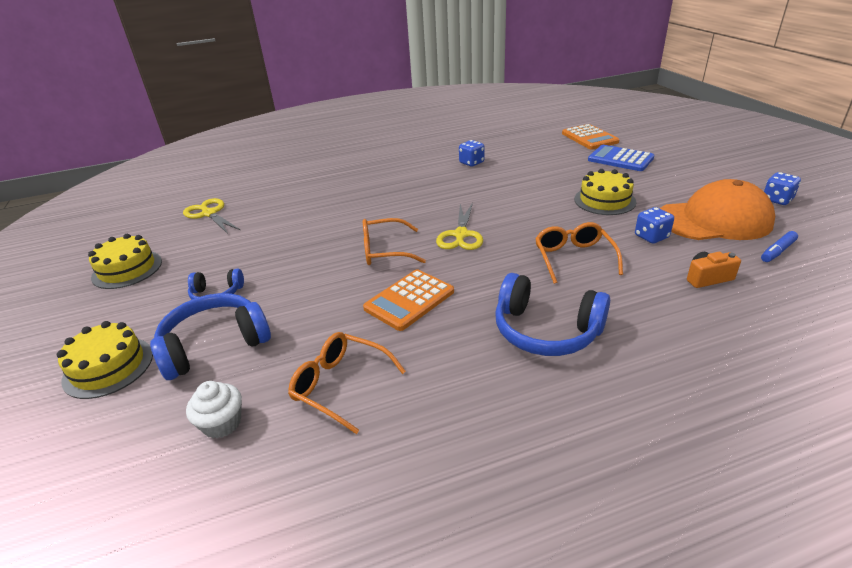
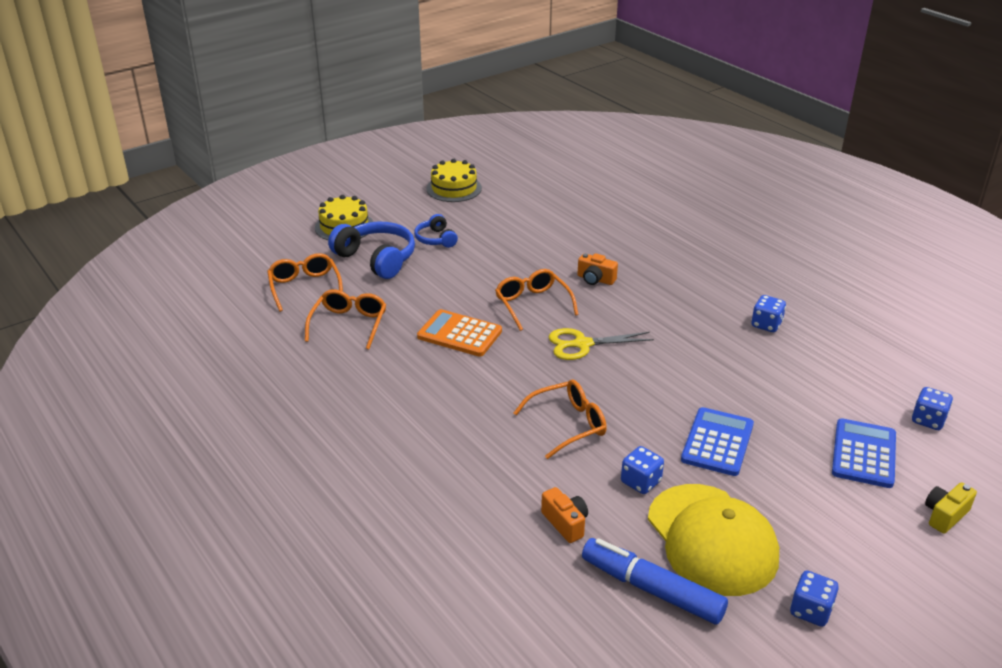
camera: 70 degrees right, 0 degrees up
yellow scissors [183,198,240,234] -> none
white cupcake [186,381,242,438] -> orange glasses [267,253,343,312]
blue headphones [495,273,610,356] -> none
orange calculator [562,124,619,150] -> blue dice [912,387,953,430]
yellow cake [574,169,637,215] -> blue calculator [681,407,754,476]
orange cap [660,179,775,240] -> yellow cap [648,484,779,596]
blue marker [761,231,798,262] -> blue marker [582,538,728,625], size x1.95
none -> orange camera [578,253,618,285]
none -> yellow camera [925,482,977,534]

